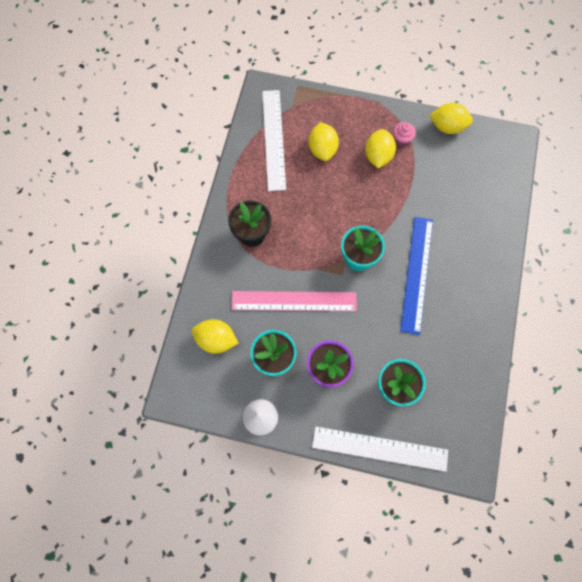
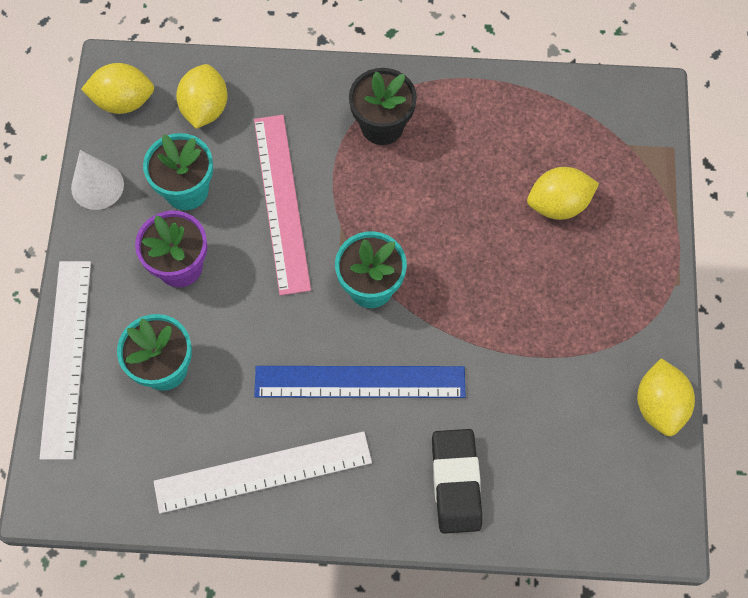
camera: 80 degrees right, 5 degrees down
white ruler [262,90,286,191] -> white ruler moved to [154,431,372,514]
yellow lemon [365,129,396,168] -> yellow lemon moved to [81,63,154,114]
pink cupcake [393,122,416,146] -> none
none -> black eraser [432,429,482,534]

